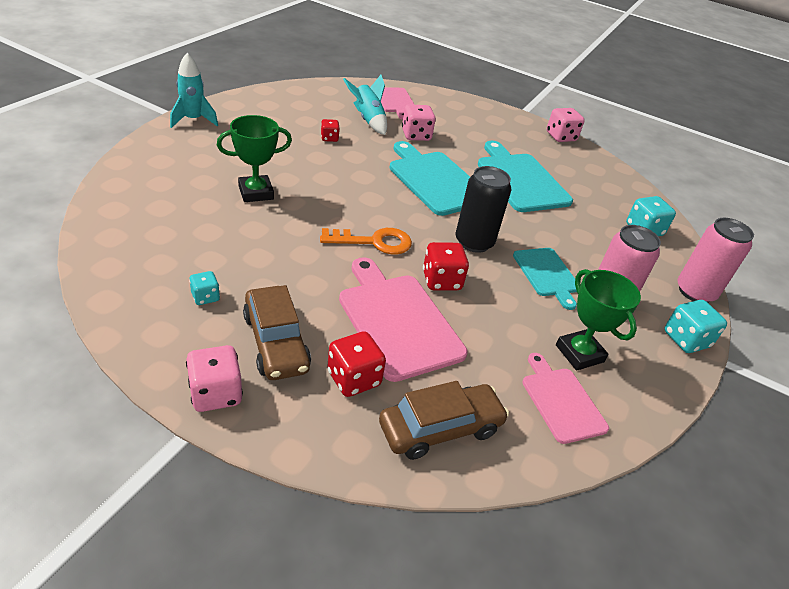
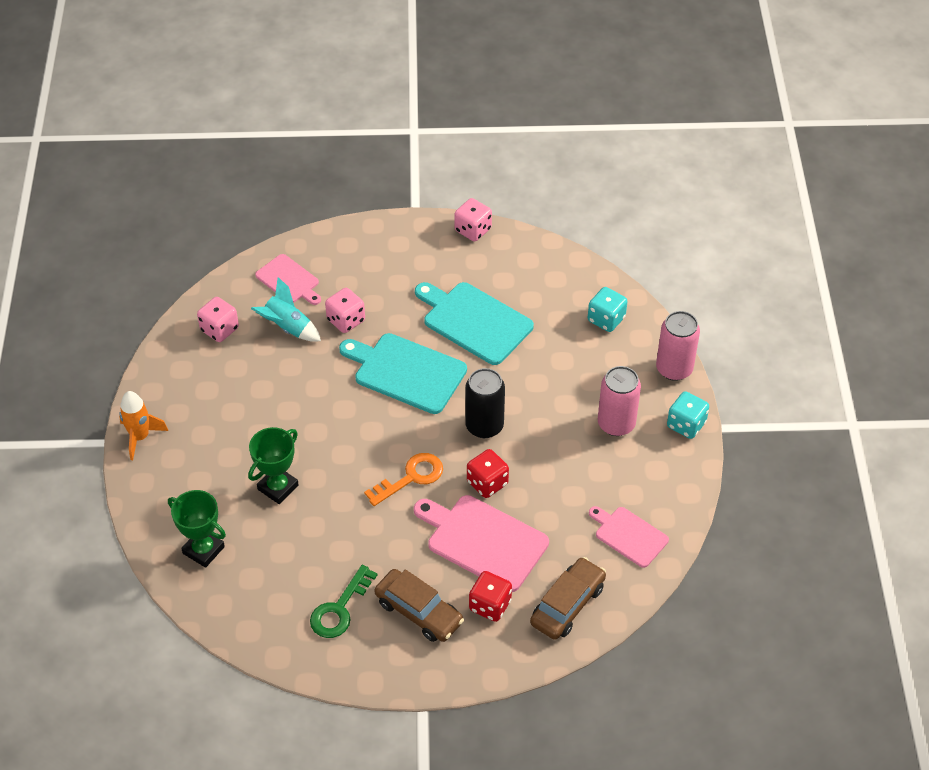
camera: 25 degrees left, 10 degrees up
turquoise rocket [170,53,218,128] -> orange rocket [119,391,168,460]
pink dice [186,345,243,412] -> pink dice moved to [197,297,239,342]
turquoise dice [189,271,220,305] -> green key [310,565,377,638]
red dice [321,119,340,142] -> none
turquoise cutting board [513,248,577,310] -> none
green trophy [556,269,641,371] -> green trophy moved to [168,490,226,568]

